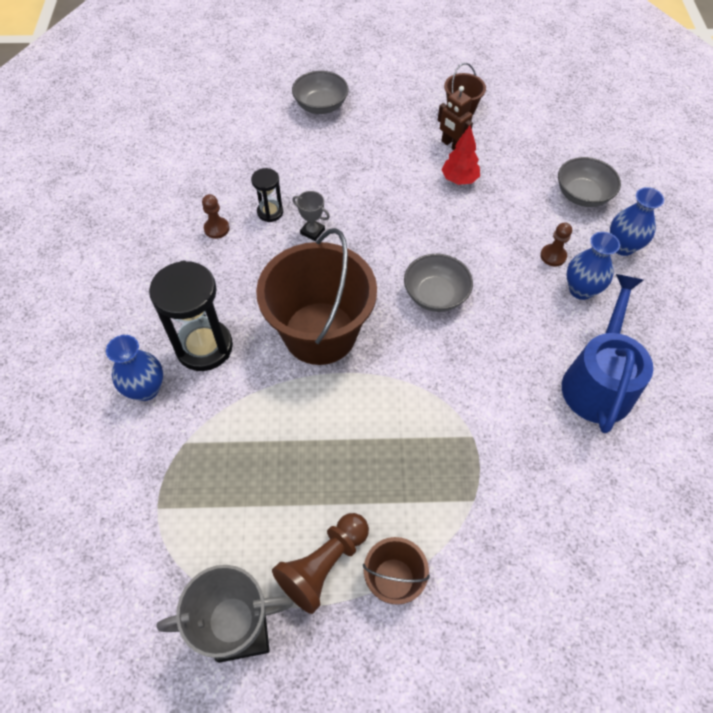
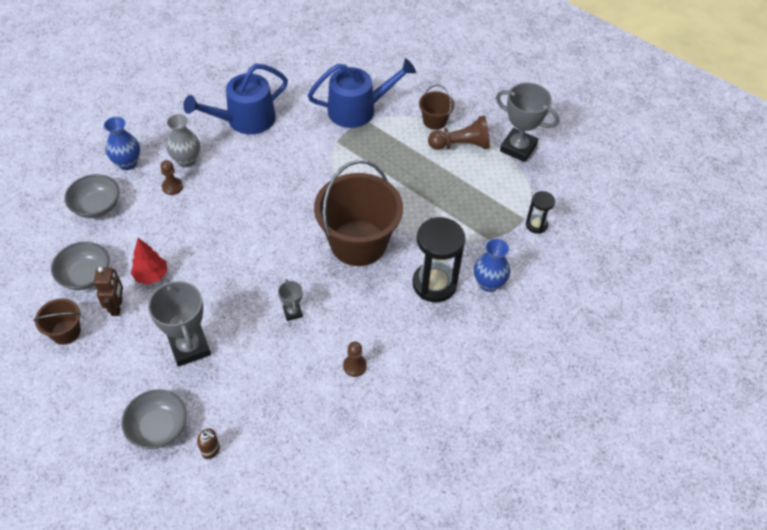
camera: 140 degrees left, 5 degrees down
black hourglass [251,168,283,222] -> black hourglass moved to [526,191,555,234]
grey bowl [404,254,473,312] -> grey bowl moved to [51,242,110,290]
blue vase [566,232,620,300] -> grey vase [167,114,200,167]
none -> grey trophy [148,279,211,367]
none -> brown soap dispenser [197,428,220,459]
none -> blue watering can [308,58,416,128]

